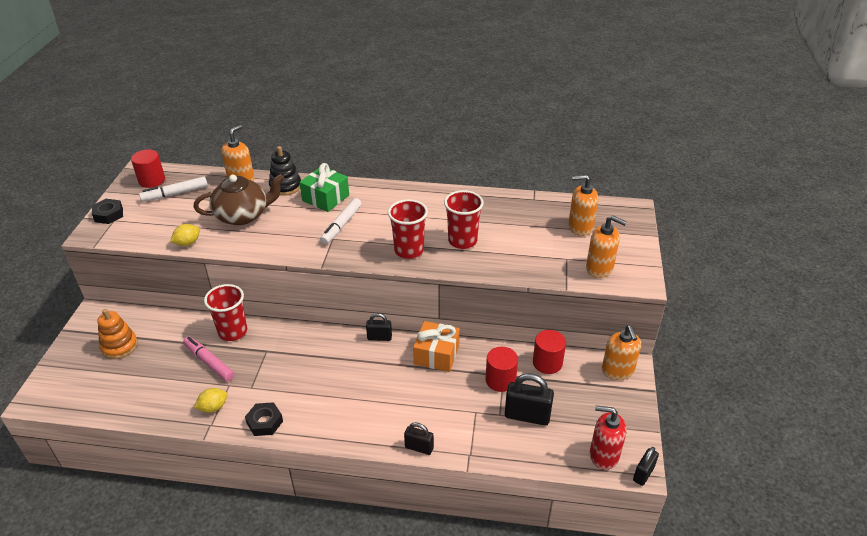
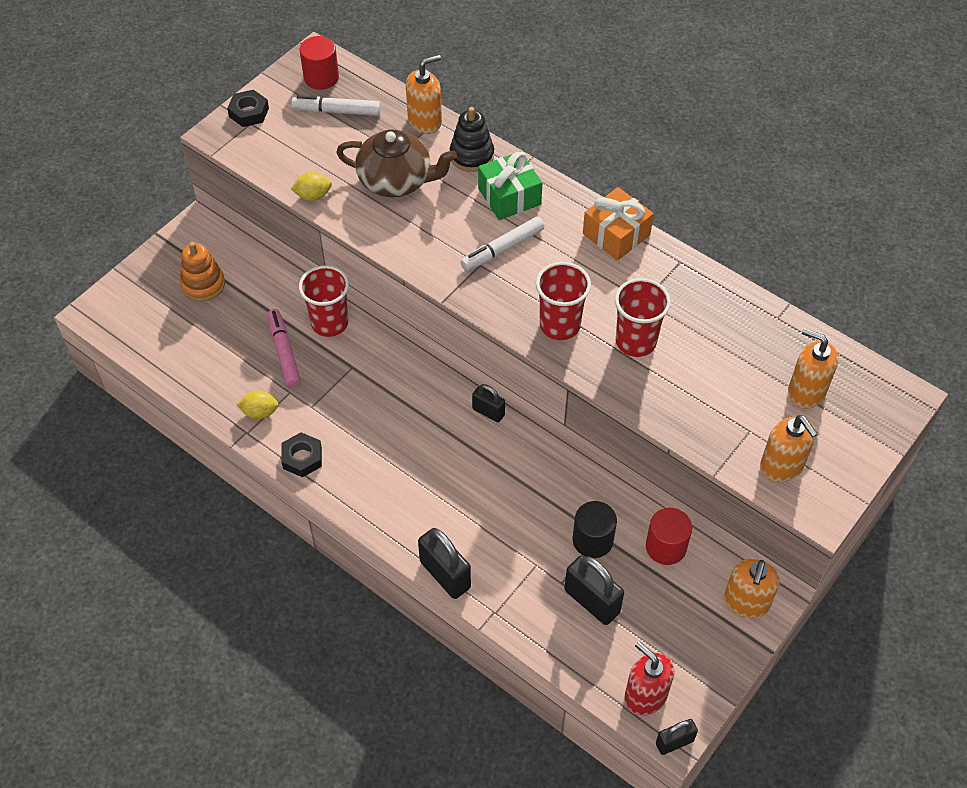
camera: 30 degrees right, 15 degrees up
black padlock [404,422,434,455] -> black padlock [418,528,471,599], size x1.65
orange gift [413,321,460,372] -> orange gift moved to [583,187,654,261]
red cylinder [485,347,518,392] -> black cylinder [573,501,617,558]

